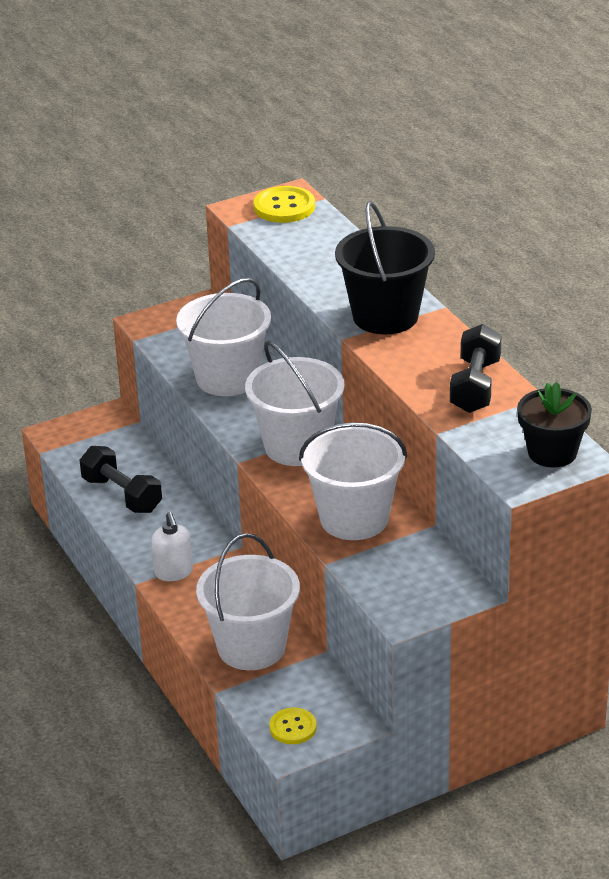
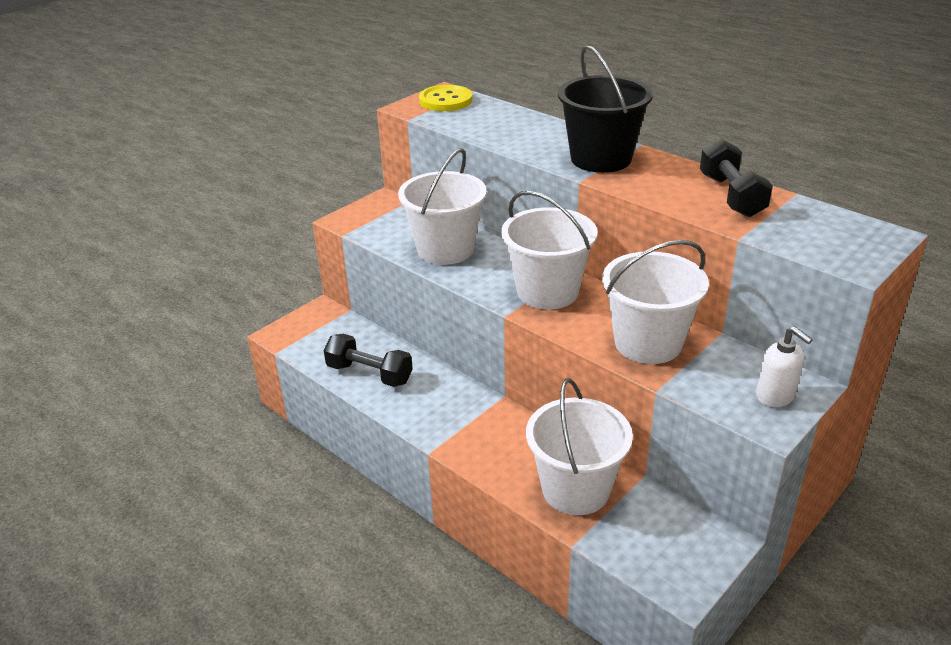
camera: 20 degrees left, 0 degrees up
white soap dispenser [151,512,193,581] -> white soap dispenser moved to [756,326,813,407]
yellow button [269,708,317,744] -> none
black flower pot [517,382,592,468] -> none

